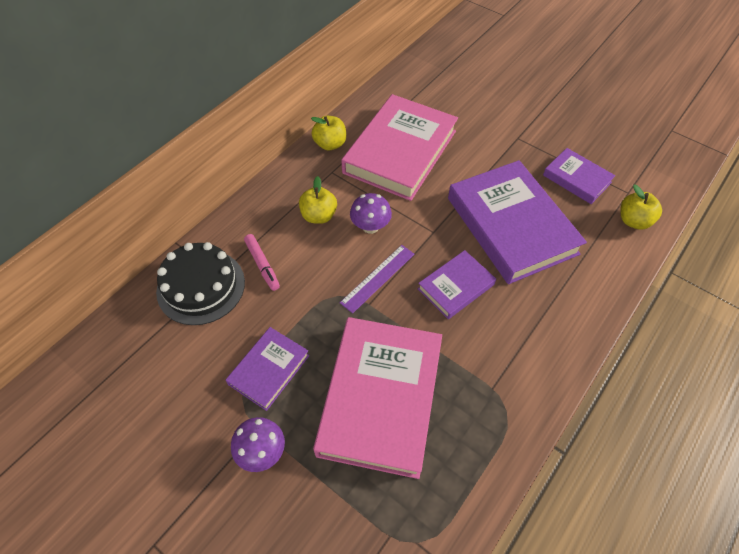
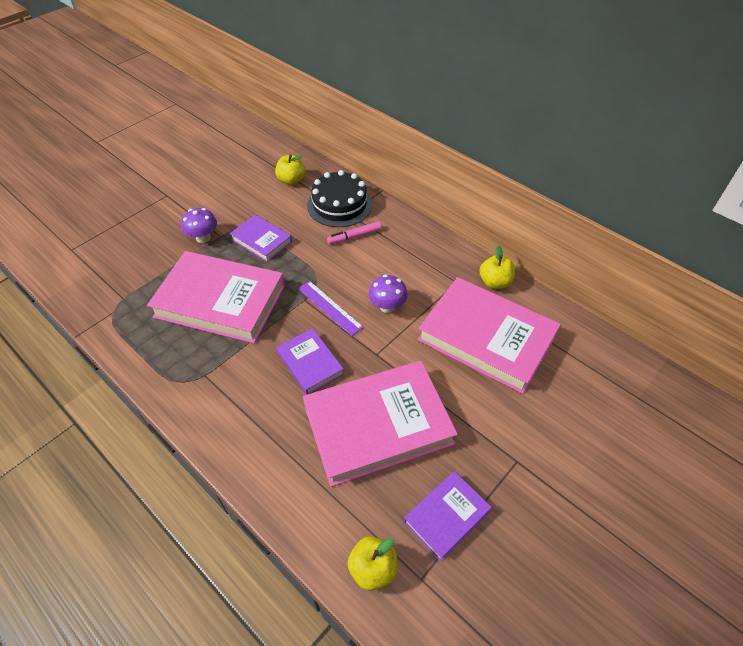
camera: 95 degrees right, 5 degrees down
yellow apple [299,176,337,224] -> yellow apple moved to [275,155,305,185]
purple book [448,160,587,284] -> pink book [303,361,458,487]

